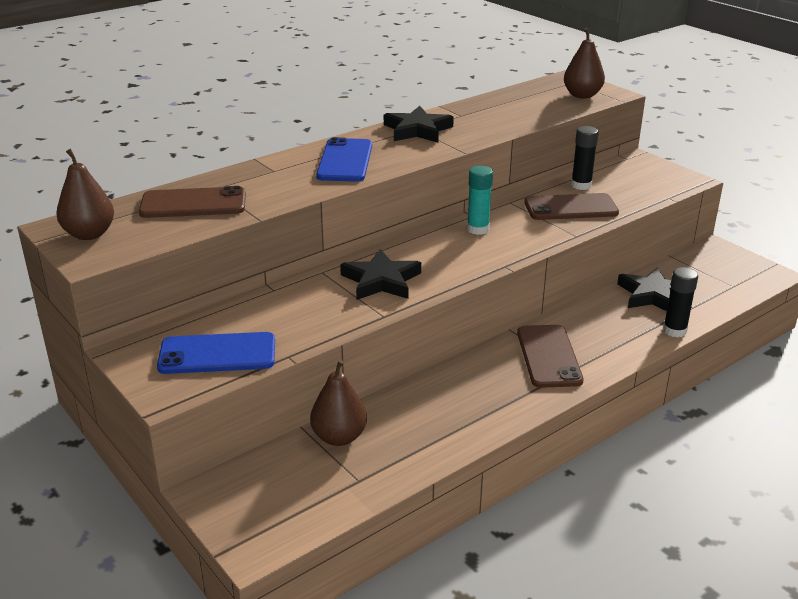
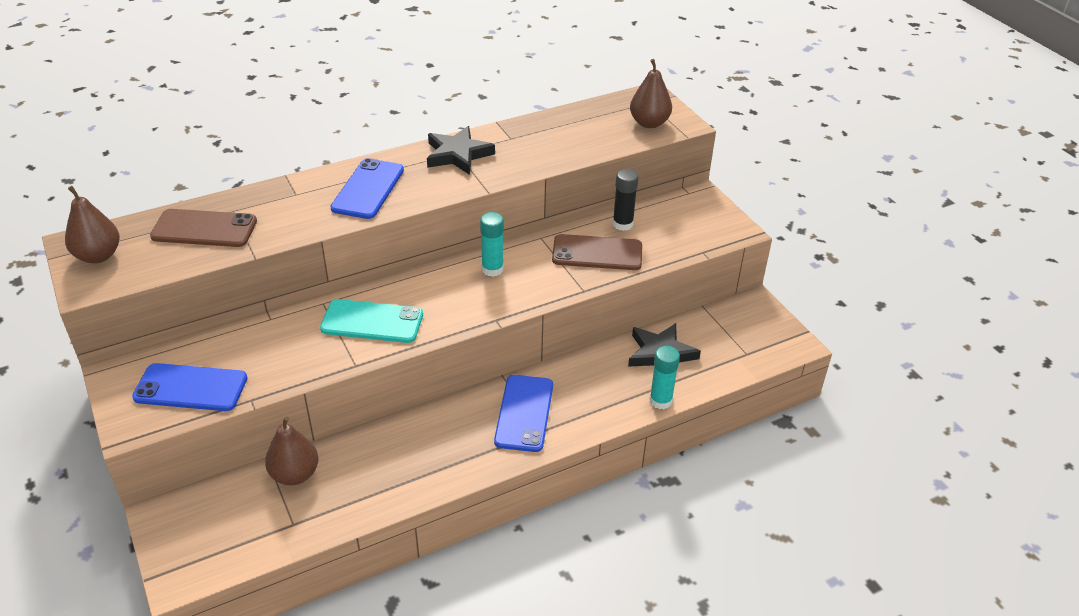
camera: 10 degrees right, 10 degrees up
black star [340,249,421,300] -> turquoise phone [320,299,423,343]
brown phone [517,325,584,388] -> blue phone [494,375,553,452]
black glue stick [663,267,698,338] -> turquoise glue stick [649,346,680,409]

